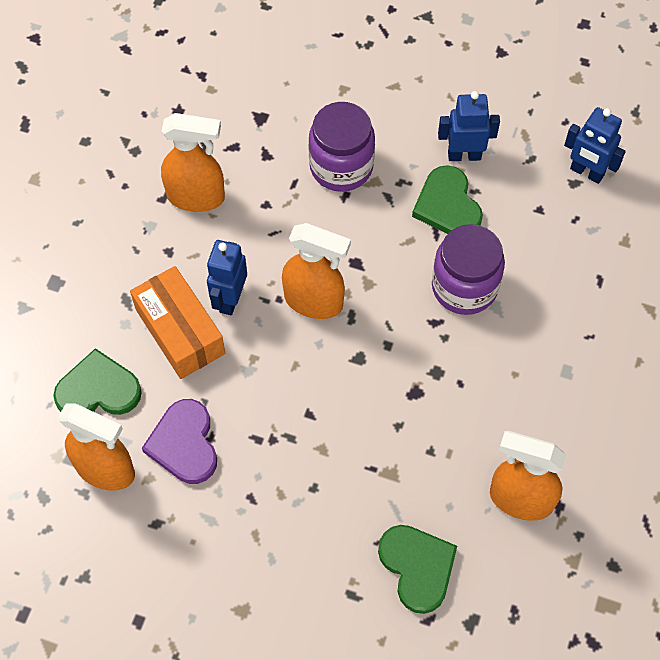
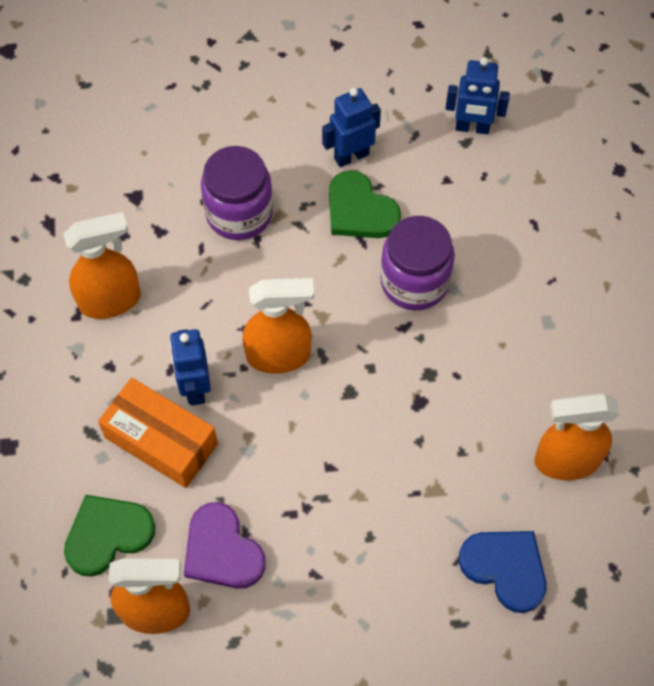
camera: 25 degrees left, 0 degrees up
green heart [378,525,457,614] -> blue heart [458,531,547,613]

